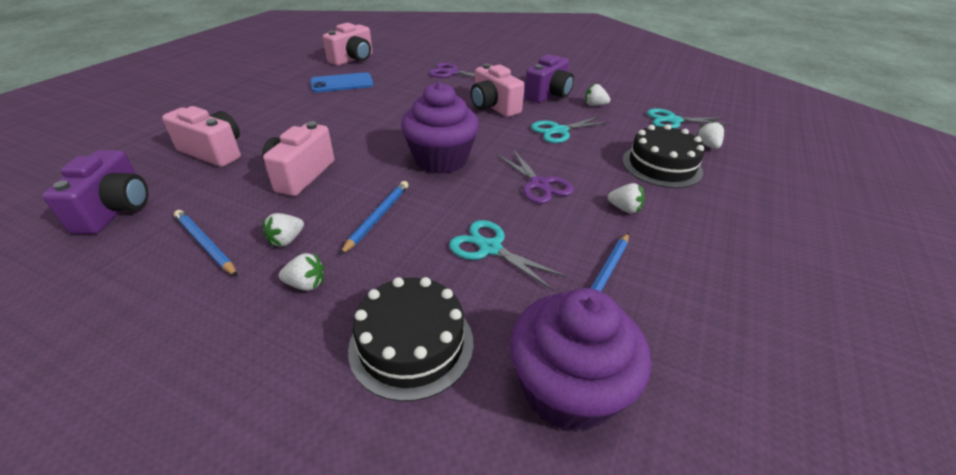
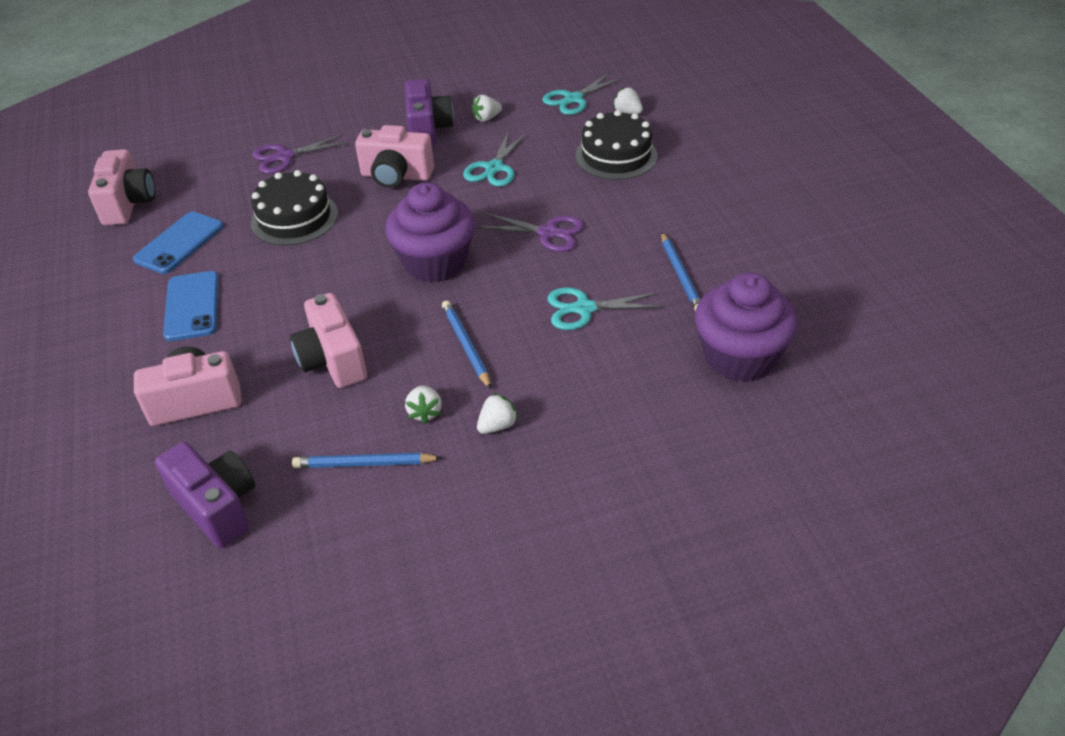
camera: 40 degrees left, 5 degrees up
black cake [348,277,474,402] -> black cake moved to [251,170,338,246]
white strawberry [608,183,645,213] -> none
none -> blue phone [163,271,219,341]

